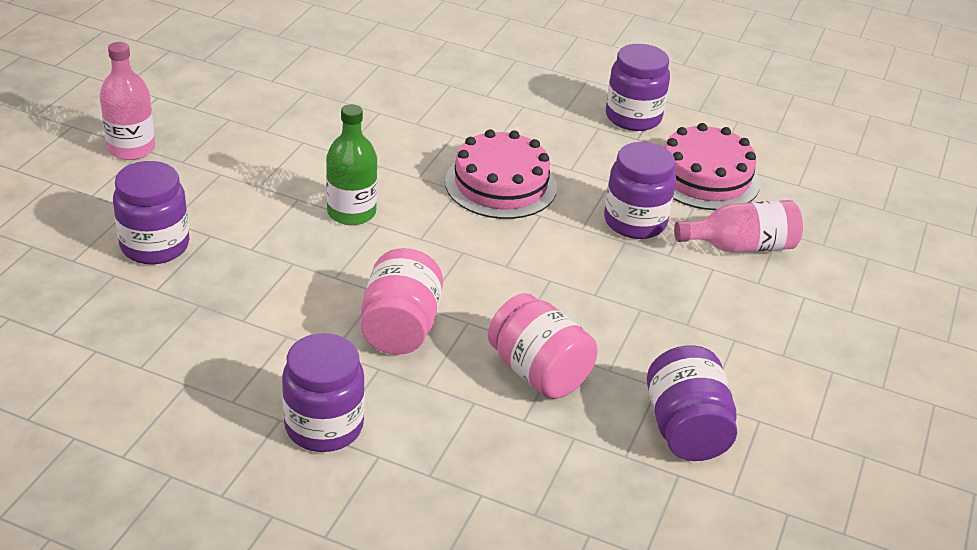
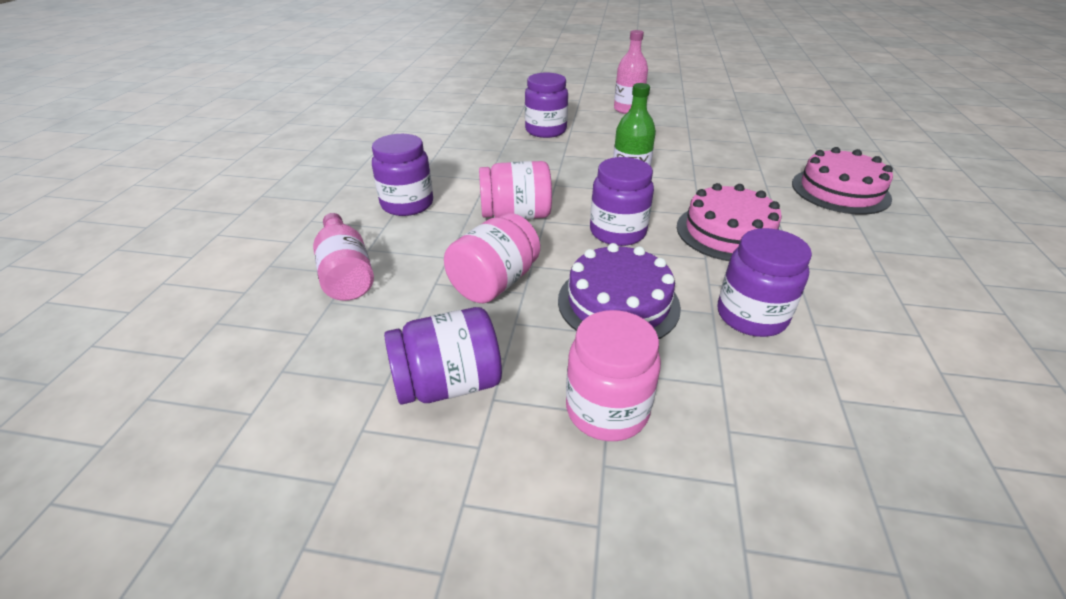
camera: 80 degrees right, 0 degrees up
purple jar [606,44,670,131] -> purple jar moved to [590,157,654,246]
pink cake [665,123,761,210] -> pink cake moved to [792,147,893,215]
pink bottle [674,200,803,253] -> pink bottle moved to [313,213,374,301]
none -> purple cake [558,243,681,339]
none -> pink jar [566,310,661,441]

